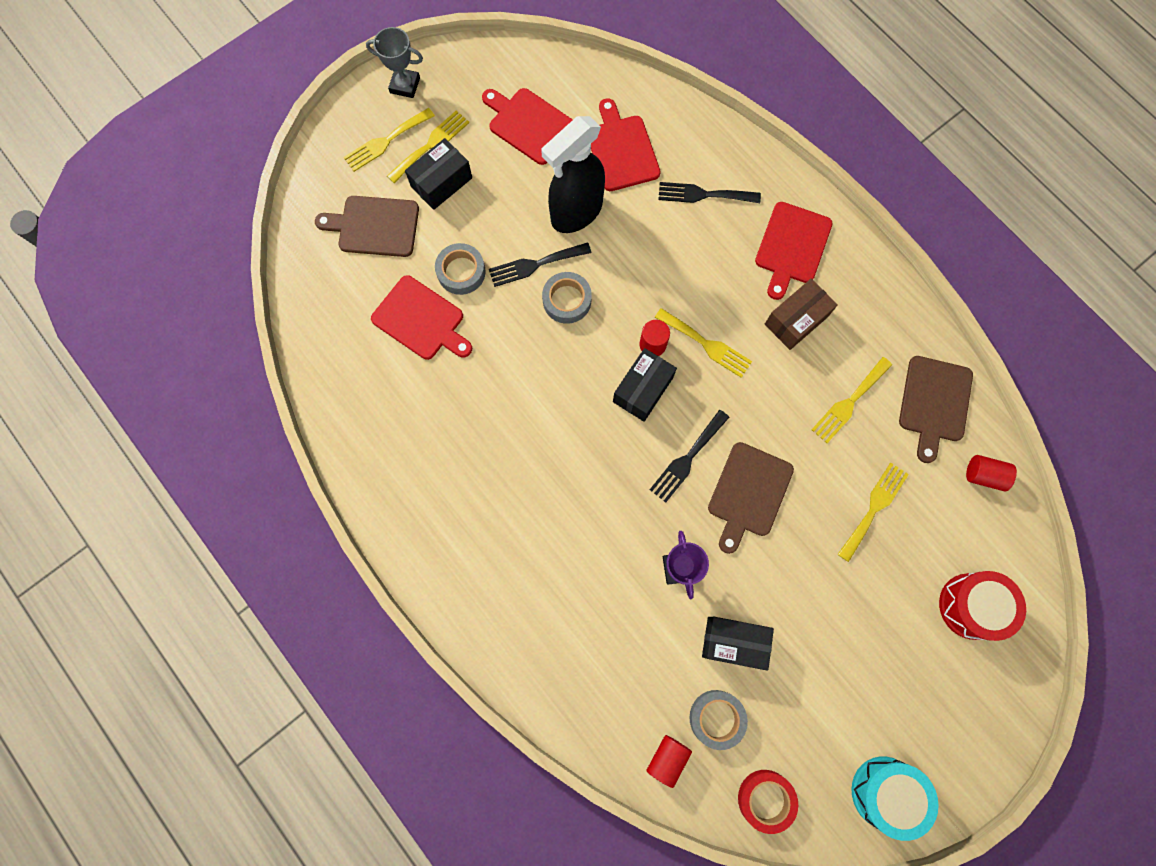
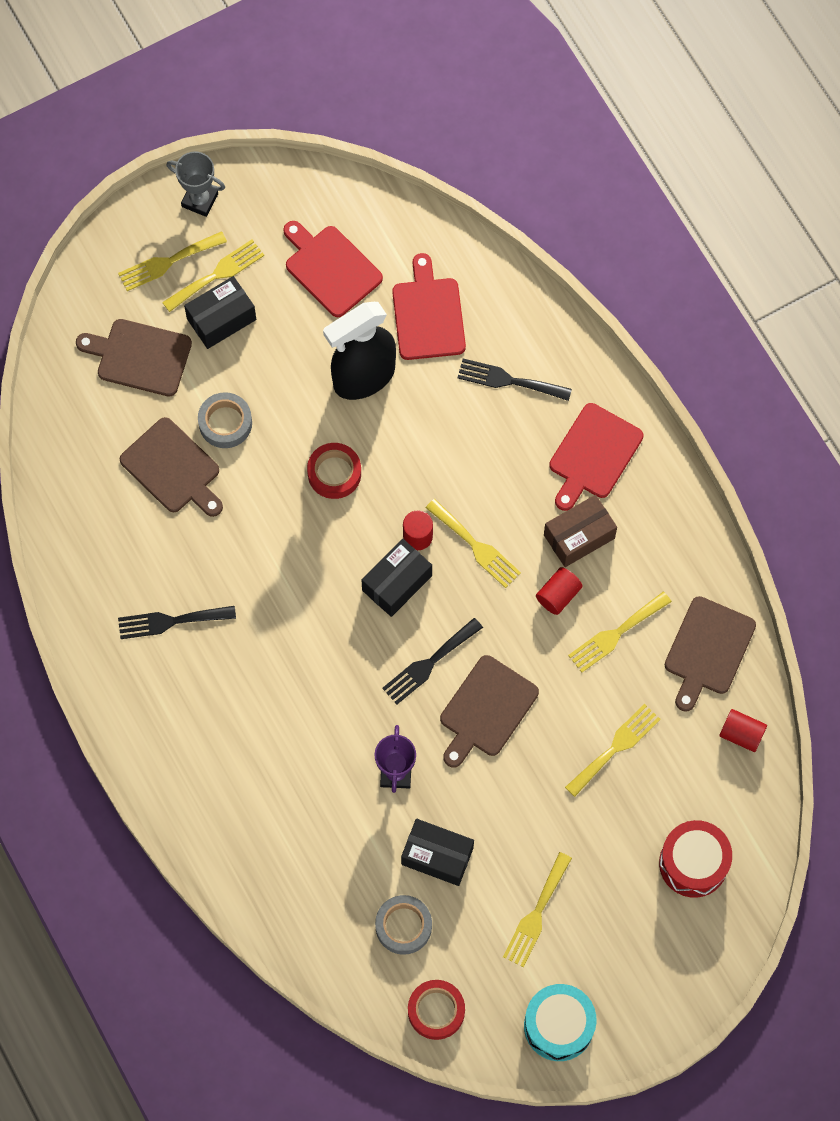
camera: 10 degrees right, 5 degrees down
red cutting board [371,275,472,360] -> brown cutting board [120,417,223,517]
black fork [489,242,591,287] -> black fork moved to [118,606,236,639]
grey tape [542,272,592,324] -> red tape [307,443,361,499]
red cylinder [647,735,692,788] -> red cylinder moved to [536,567,583,615]
none -> yellow fork [503,852,572,967]

